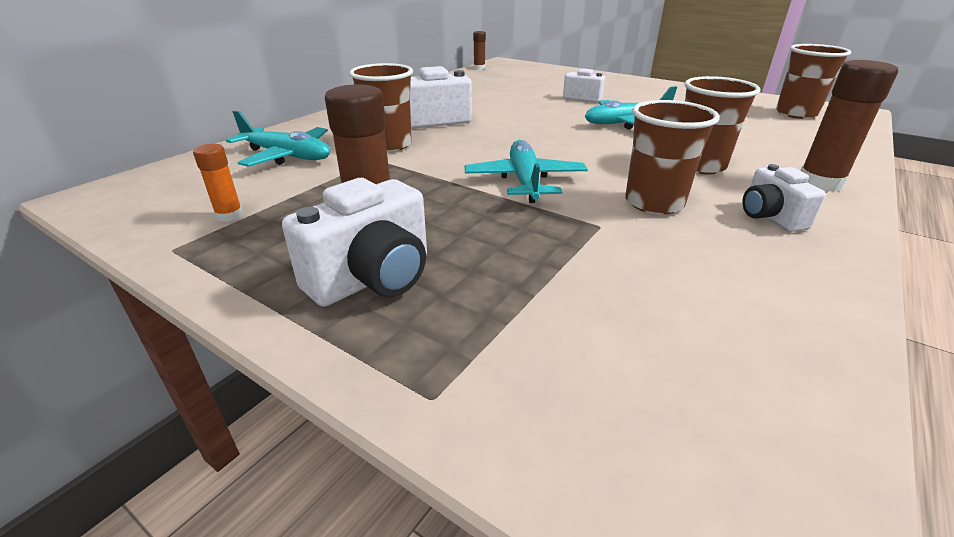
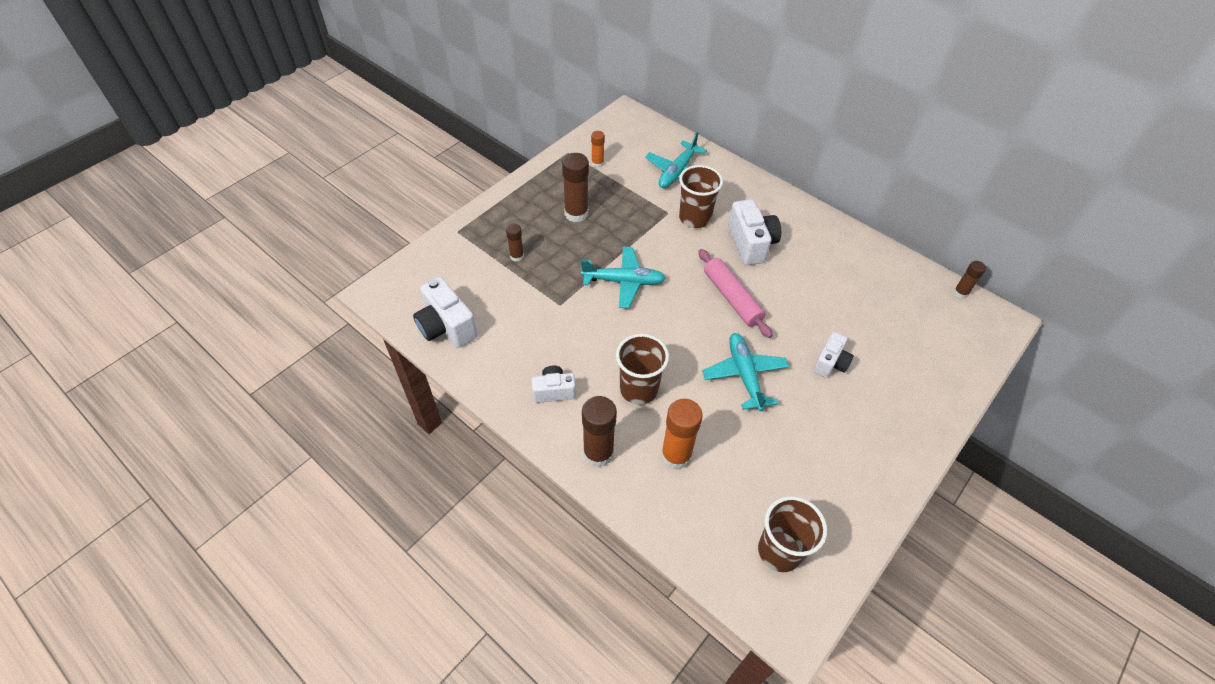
camera: 95 degrees right, 20 degrees up
white camera [282,178,427,307] -> white camera moved to [413,277,478,348]
brown cup [625,100,720,215] -> none
none -> brown glue stick [506,224,524,262]
none -> orange glue stick [661,399,703,469]
none -> pink rolling pin [698,249,773,338]

